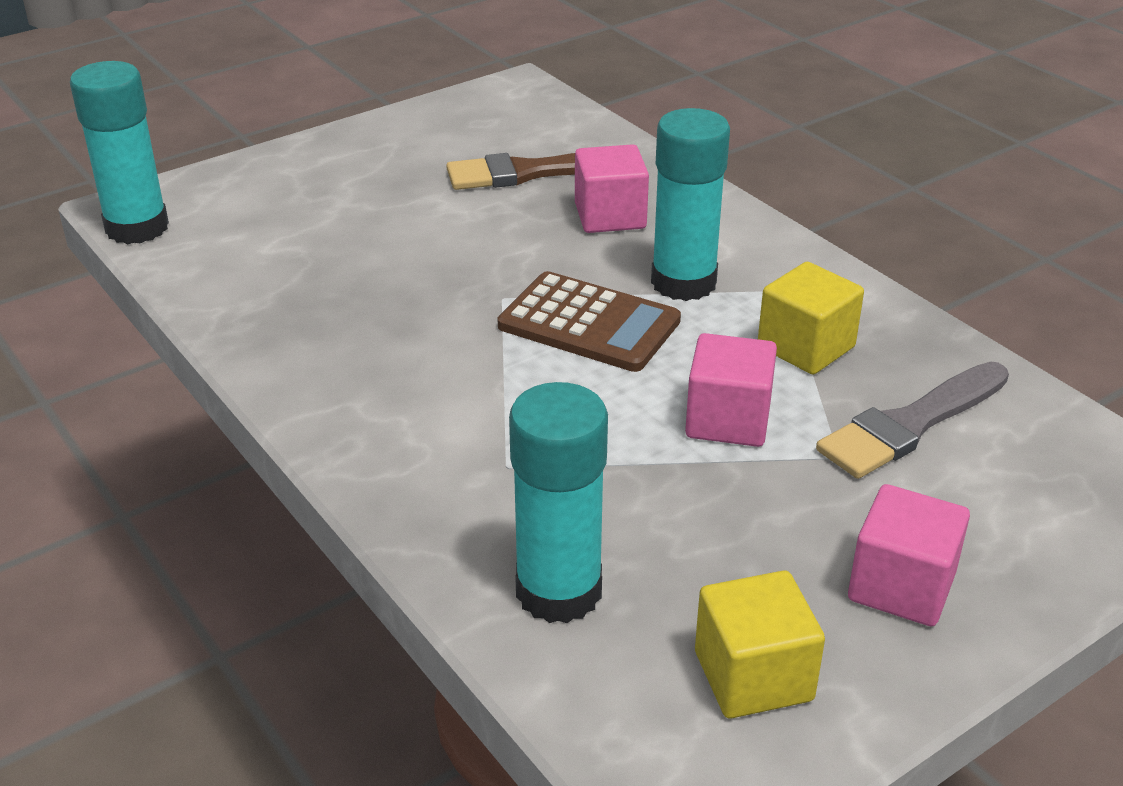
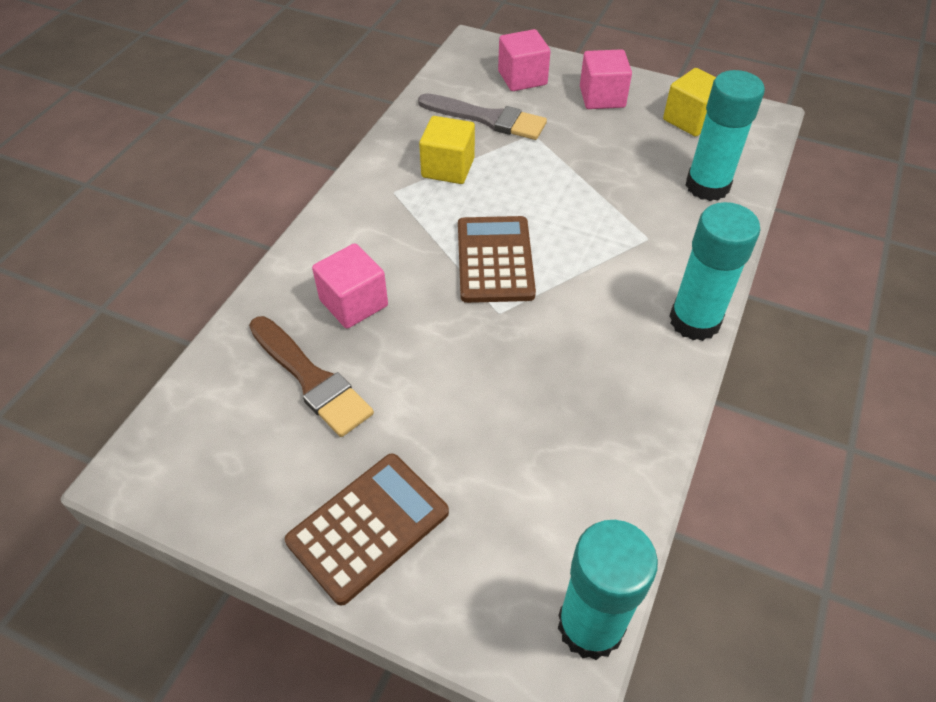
camera: 120 degrees left, 15 degrees up
turquoise glue stick [651,108,730,301] -> turquoise glue stick moved to [670,202,760,341]
pink cube [685,333,777,447] -> pink cube moved to [498,29,551,91]
none -> brown calculator [285,454,449,606]

